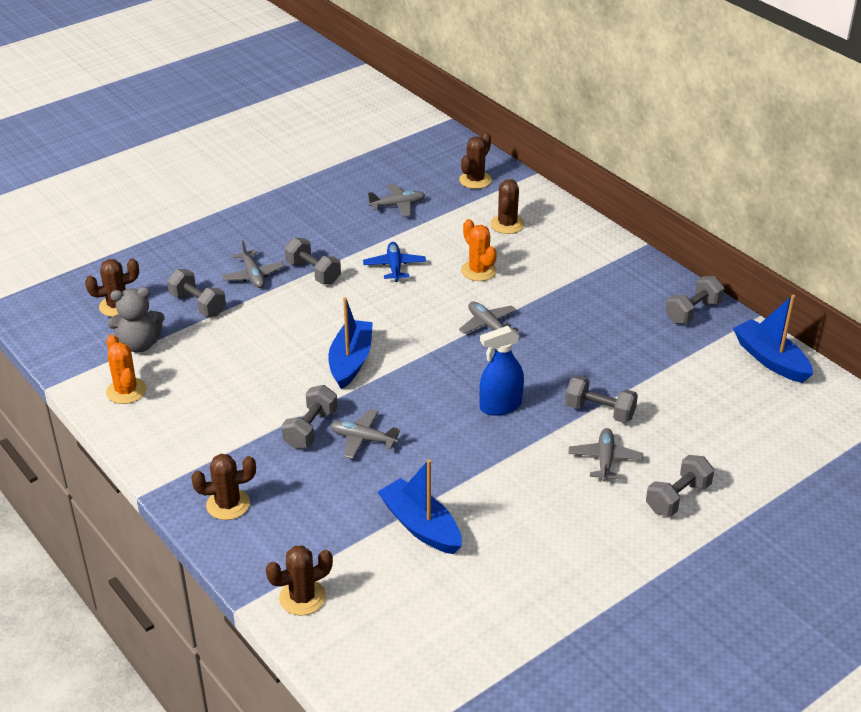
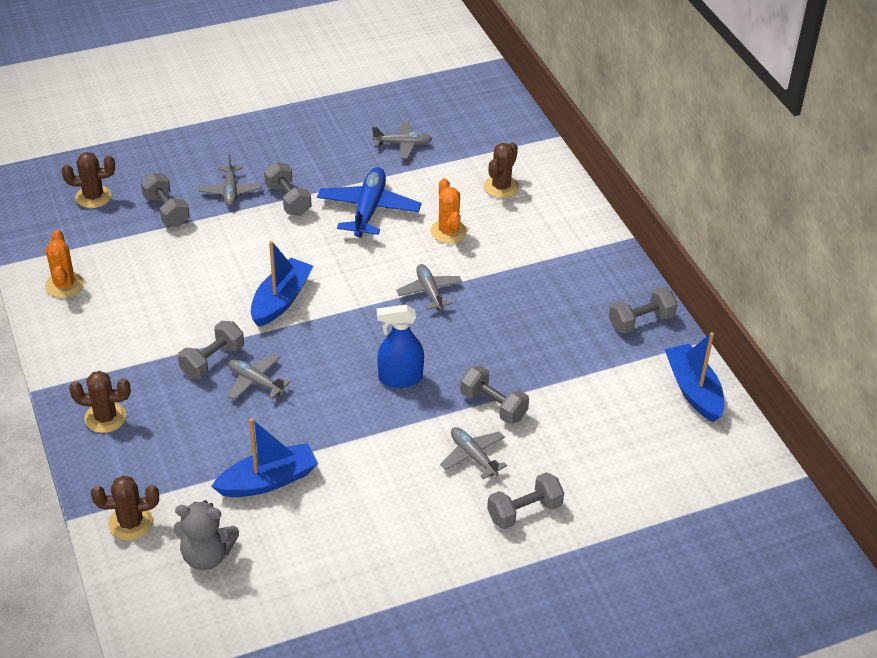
camera: 15 degrees right, 5 degrees up
grey teddy bear [108,287,165,352] -> grey teddy bear moved to [174,500,239,570]
blue plane [363,242,426,282] -> blue plane [317,167,421,237], size x1.64
blue boat [378,459,462,554] -> blue boat turned 90 degrees clockwise [211,418,318,497]
brown cactus [459,132,492,189] -> none
grey plane [568,428,643,481] -> grey plane turned 60 degrees counterclockwise [440,427,507,480]

